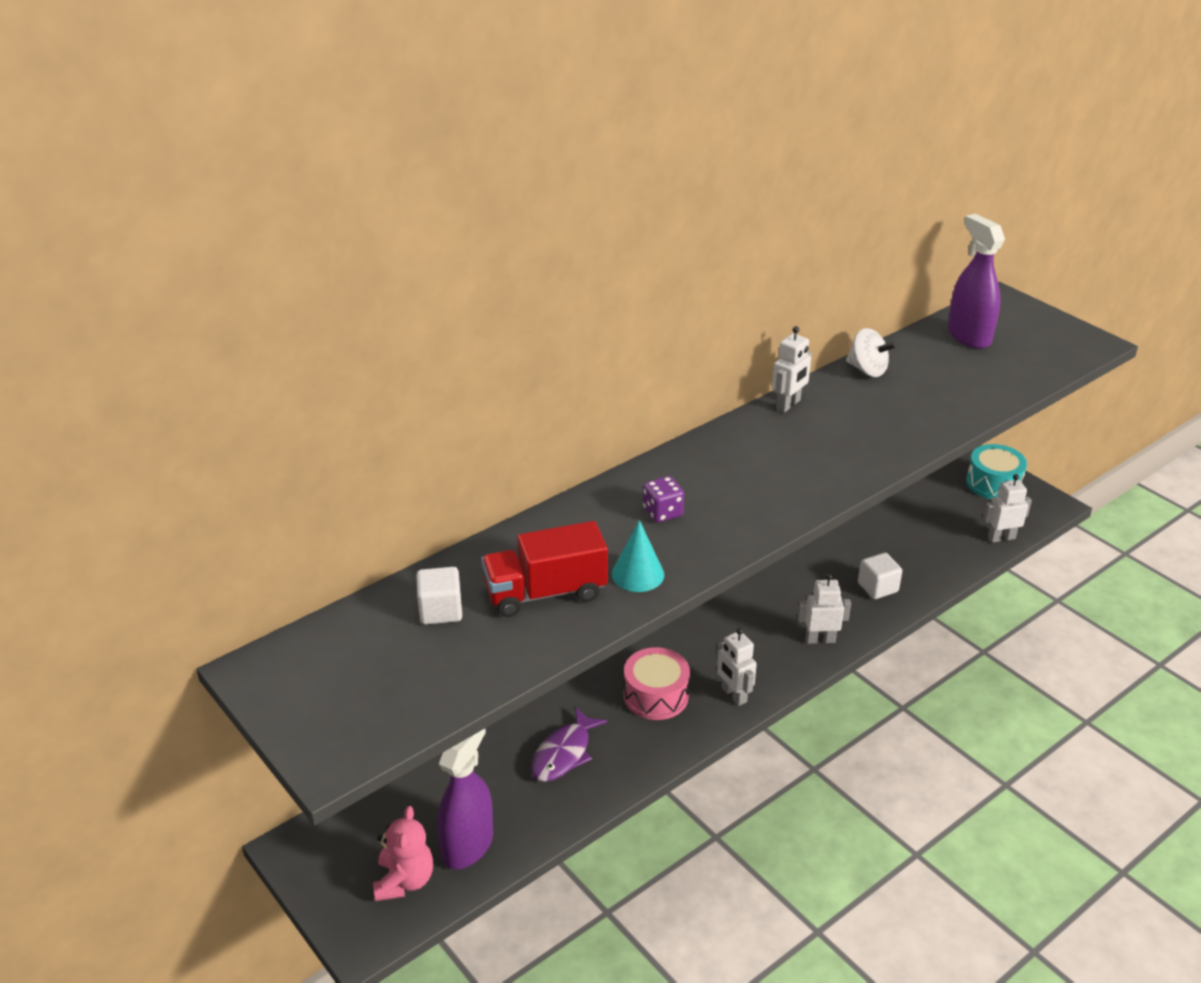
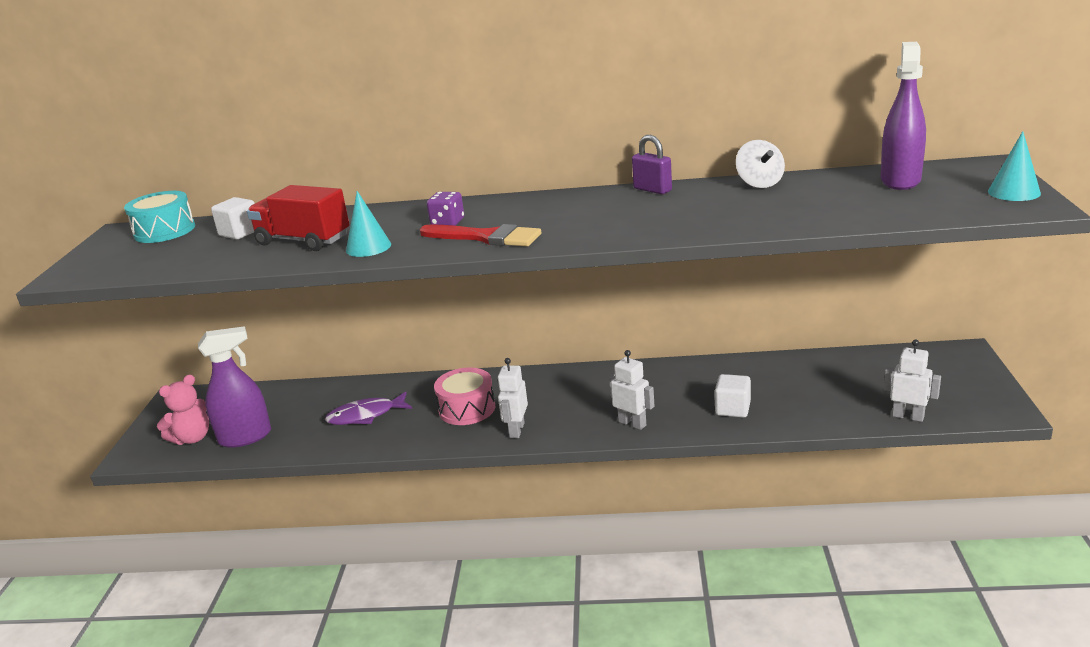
camera: 45 degrees right, 10 degrees down
white robot [772,326,812,413] -> purple padlock [632,135,672,194]
turquoise drum [966,444,1027,499] -> turquoise drum moved to [124,191,195,243]
none -> red brush [420,224,541,246]
none -> turquoise cone [988,131,1041,201]

